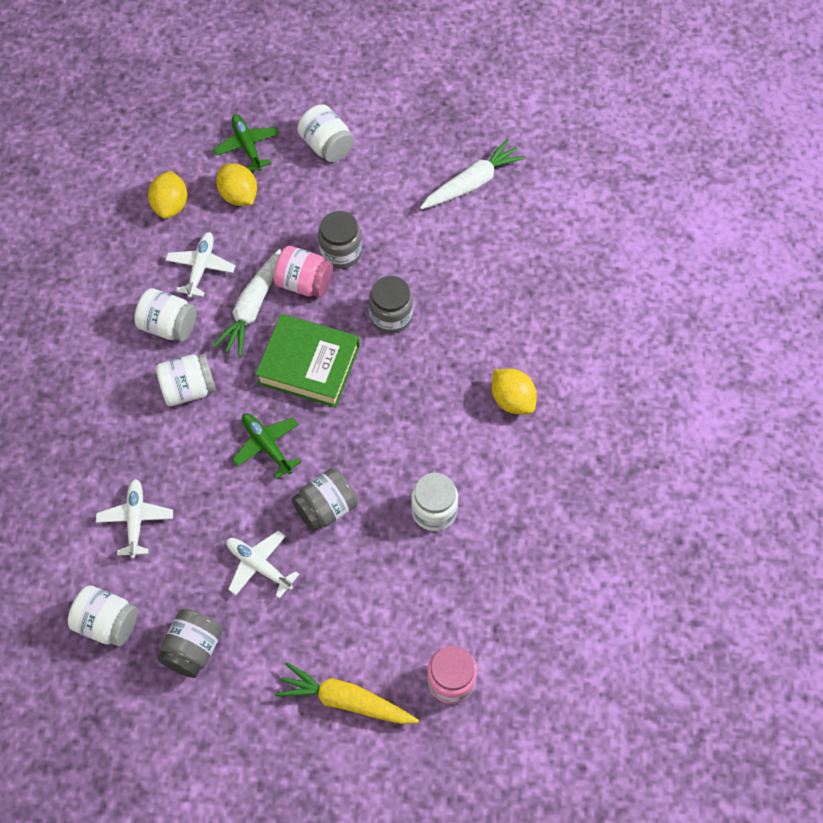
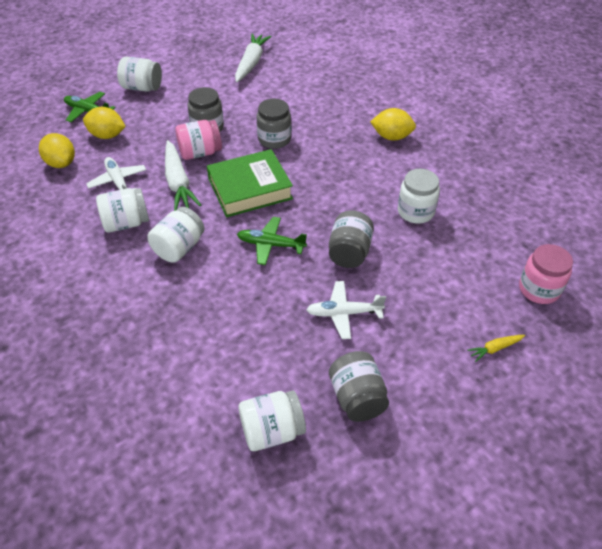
camera: 40 degrees left, 15 degrees down
white plane [96,479,173,558] -> none
yellow carrot [275,662,419,724] -> yellow carrot [467,335,525,362], size x0.48

